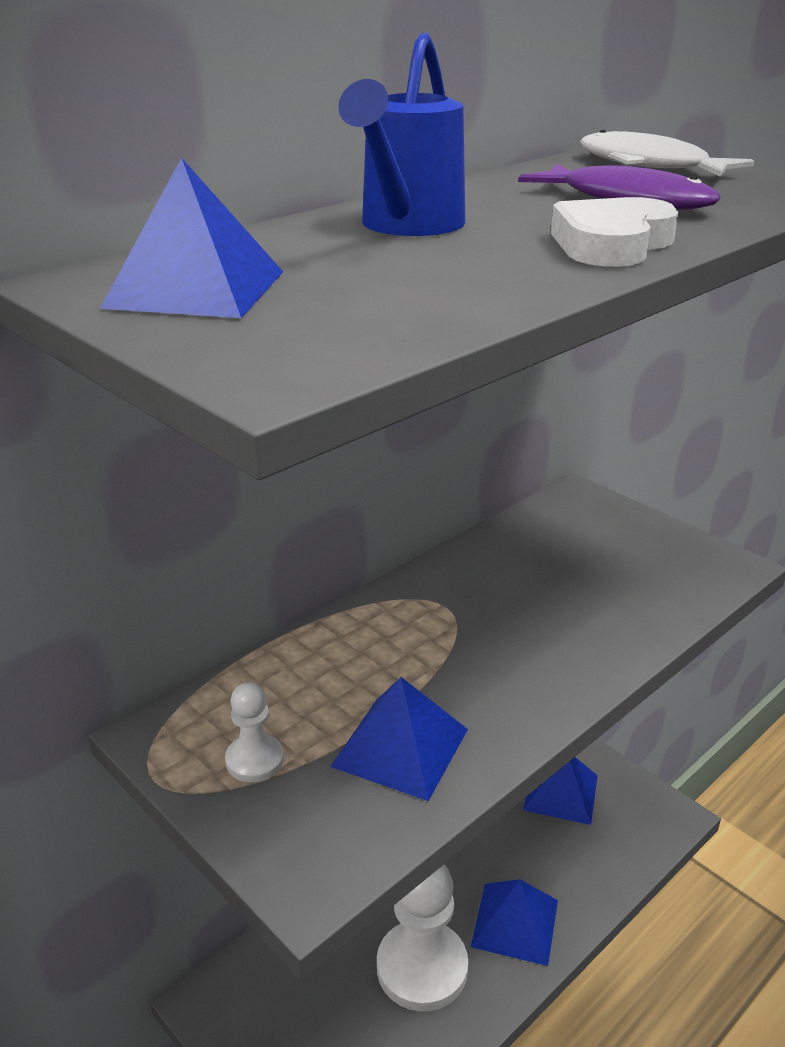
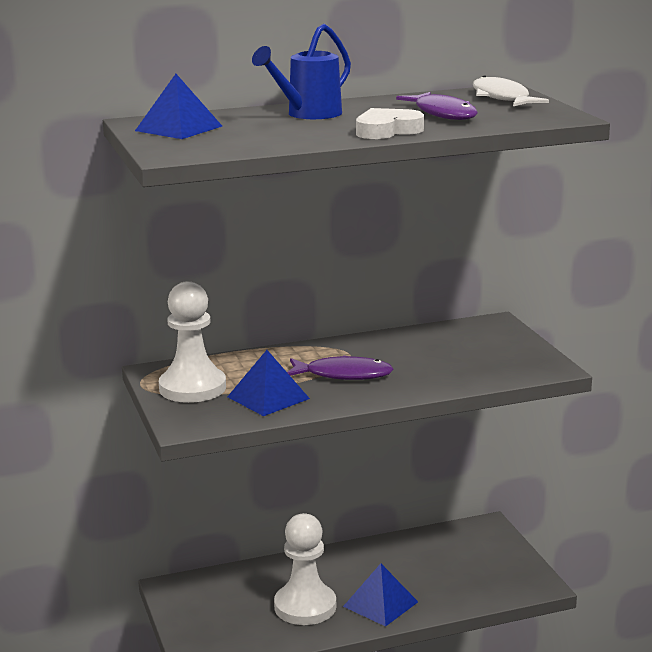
camera: 25 degrees right, 10 degrees down
white pawn [225,682,284,782] -> white pawn [159,281,226,403], size x2.11
blue pyramid [523,757,598,825] -> none
none -> purple fish [287,355,394,380]

